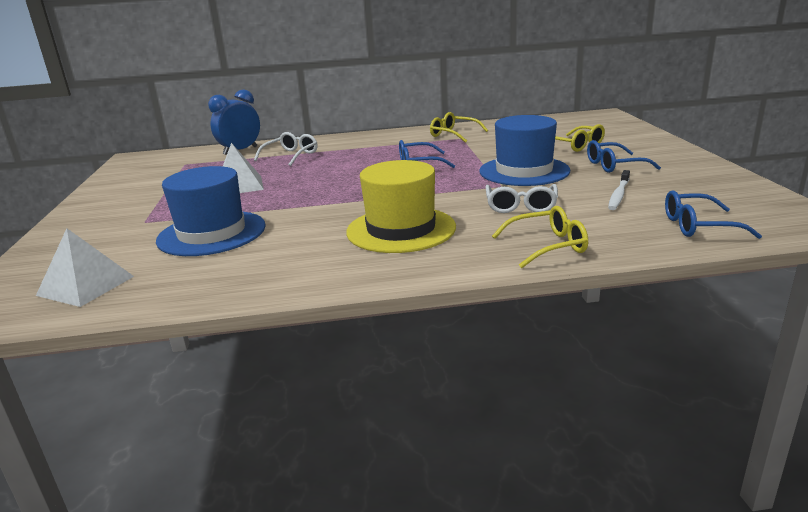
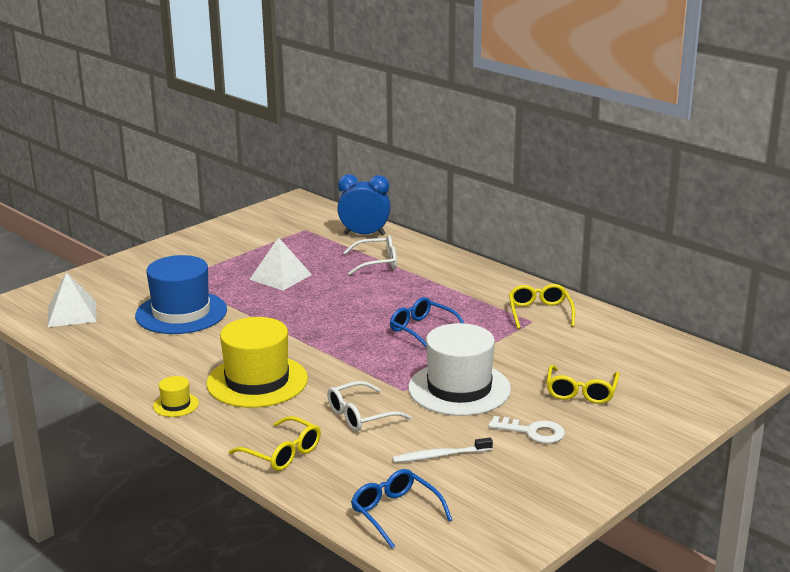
camera: 50 degrees right, 0 degrees up
blue hat [479,115,570,186] -> white hat [408,323,511,416]
blue glasses [587,140,661,173] -> white key [488,416,565,444]
none -> yellow hat [153,376,199,417]

